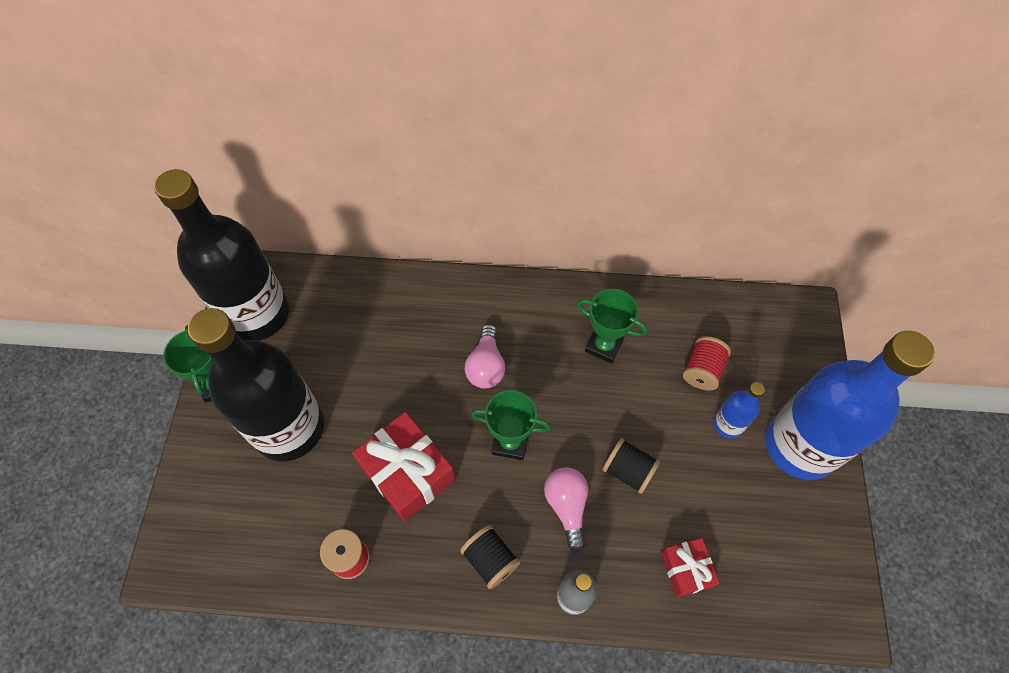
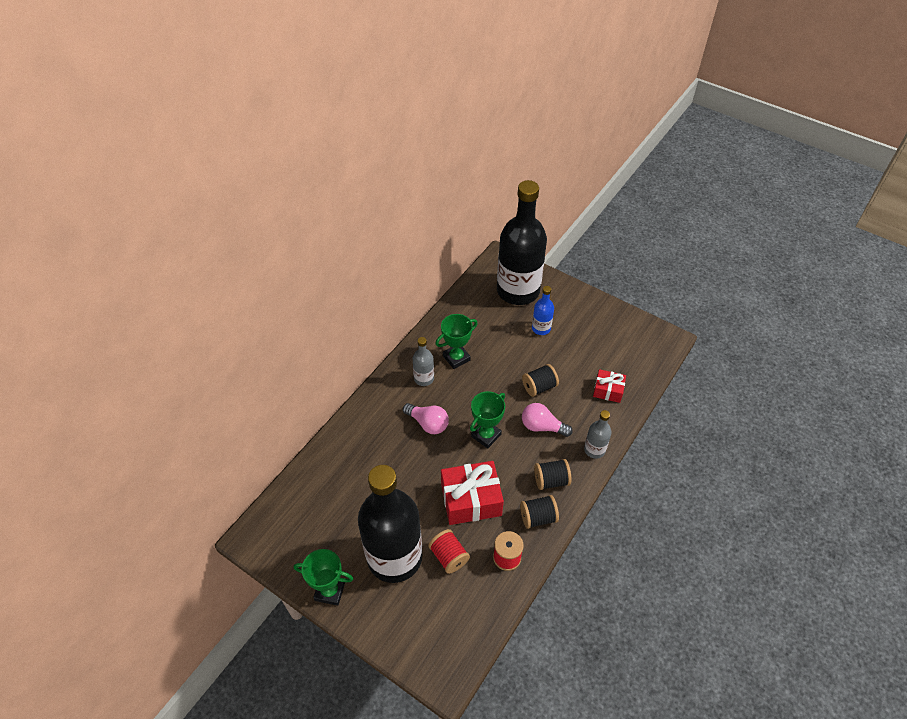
camera: 60 degrees left, 10 degrees down
black bottle [154,169,289,341] -> black bottle moved to [497,180,547,305]
red spool [683,336,731,391] -> red spool moved to [428,529,470,574]
blue bottle [765,331,935,480] -> none
none -> grey bottle [413,337,434,386]
none -> black spool [520,495,559,529]

